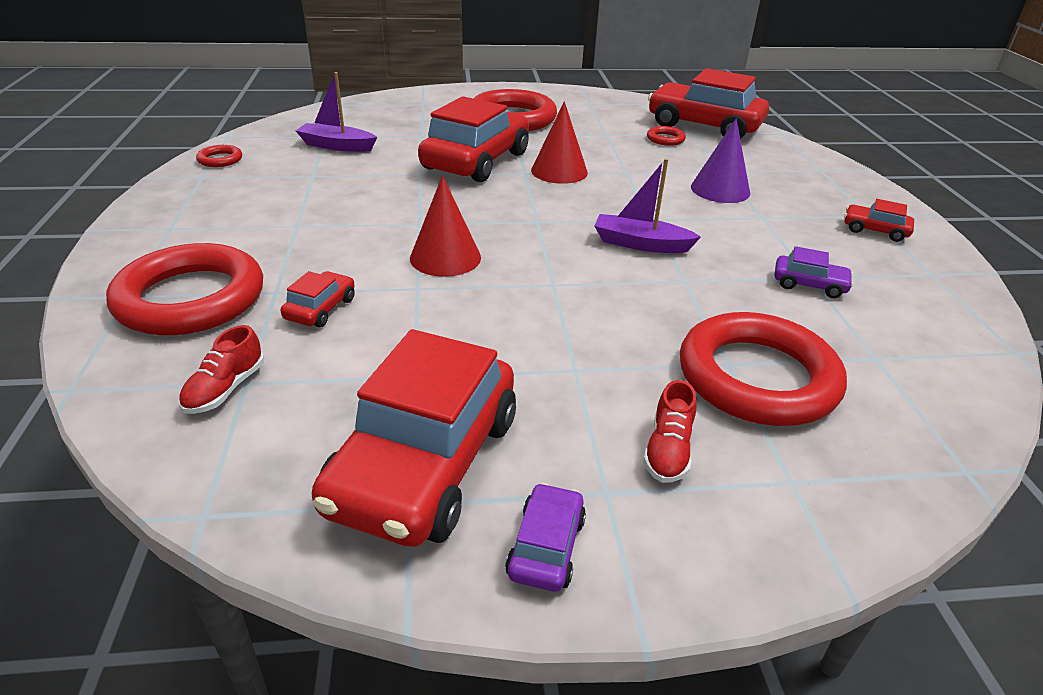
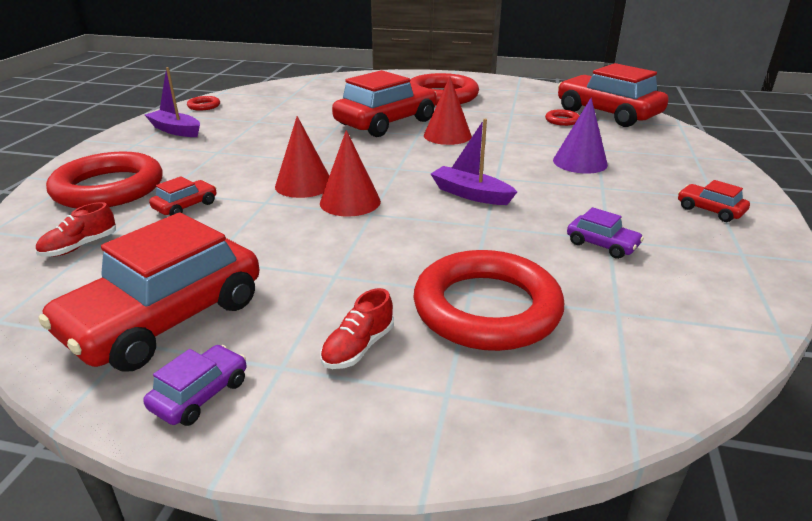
camera: 20 degrees right, 5 degrees down
purple boat [295,72,377,152] -> purple boat moved to [145,67,200,137]
none -> red cone [320,130,381,217]

